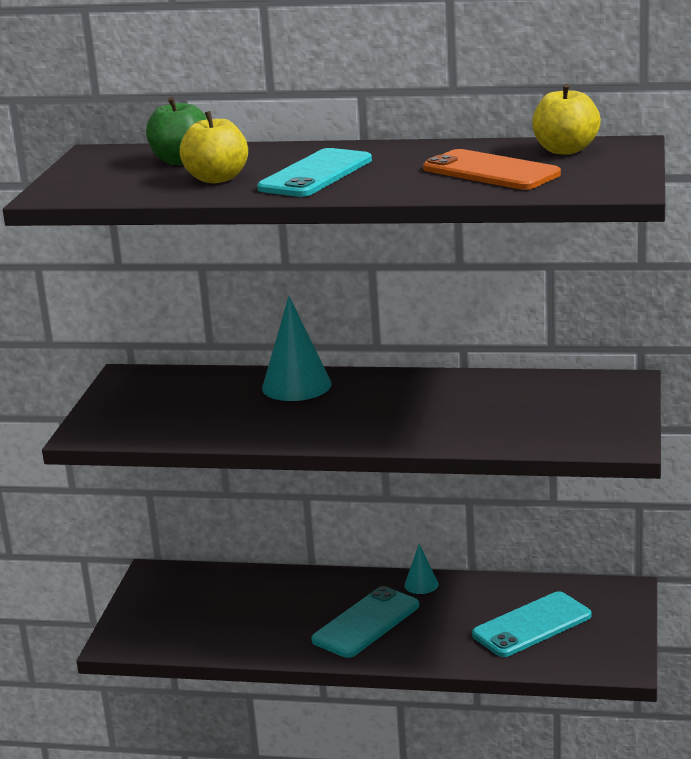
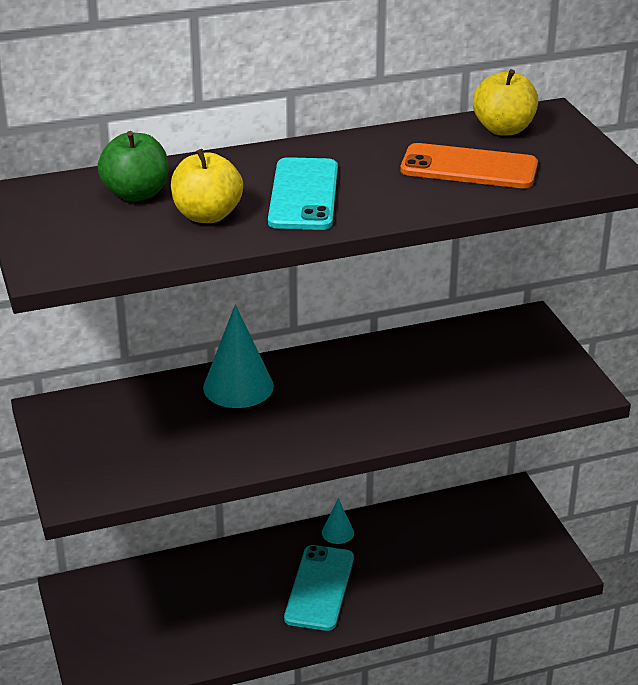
camera: 30 degrees left, 10 degrees up
turquoise phone [472,591,591,657] -> none

